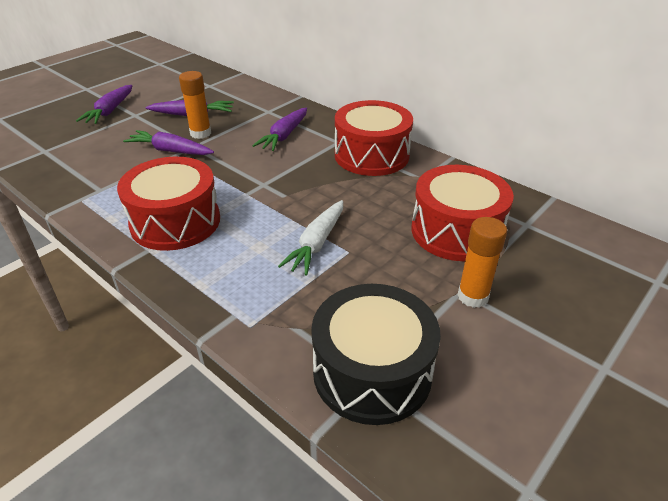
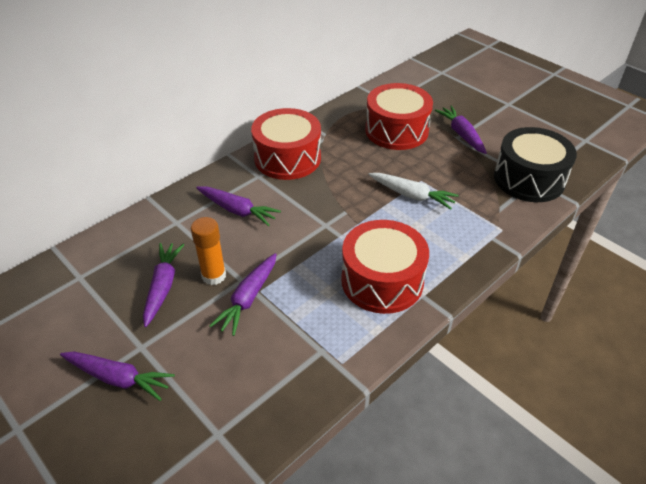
camera: 85 degrees left, 5 degrees up
orange glue stick [457,217,507,308] -> purple carrot [434,106,487,154]

